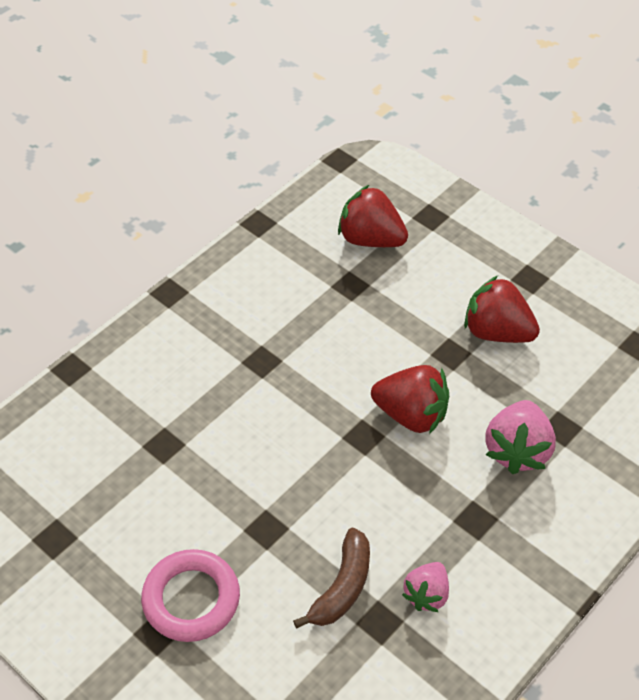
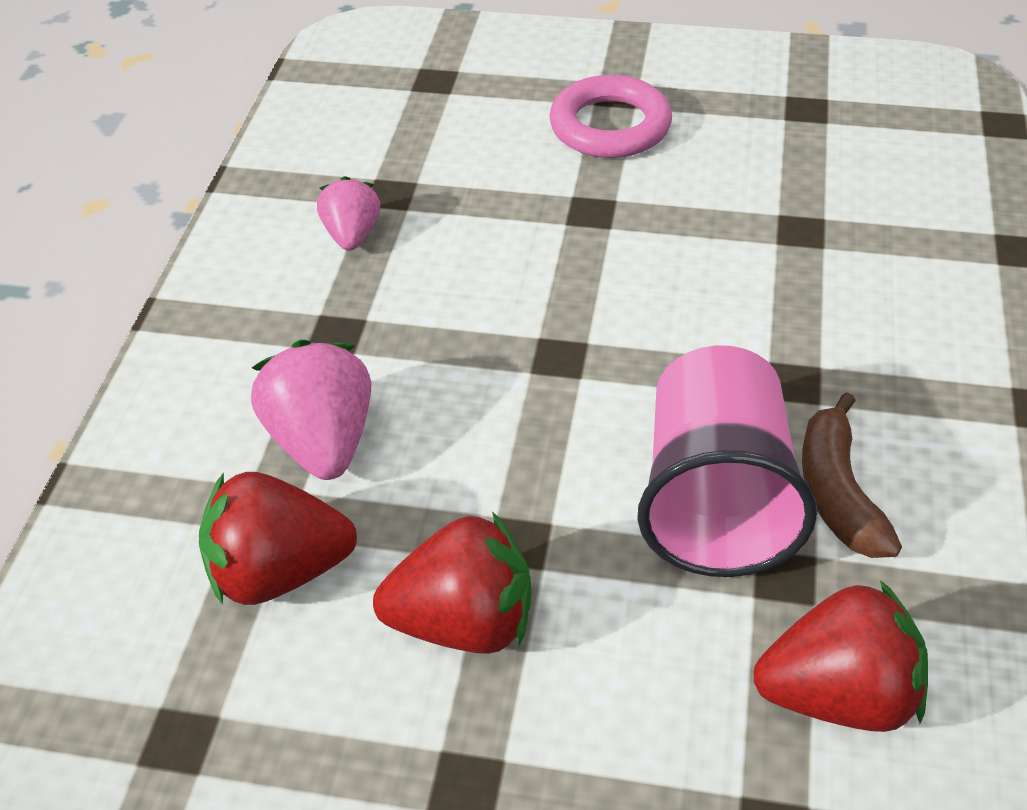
camera: 150 degrees right, 5 degrees down
brown banana [293,528,370,628] -> brown banana moved to [802,392,902,558]
red strawberry [371,365,449,434] -> red strawberry moved to [199,472,357,605]
none -> pink cup [637,345,817,577]

